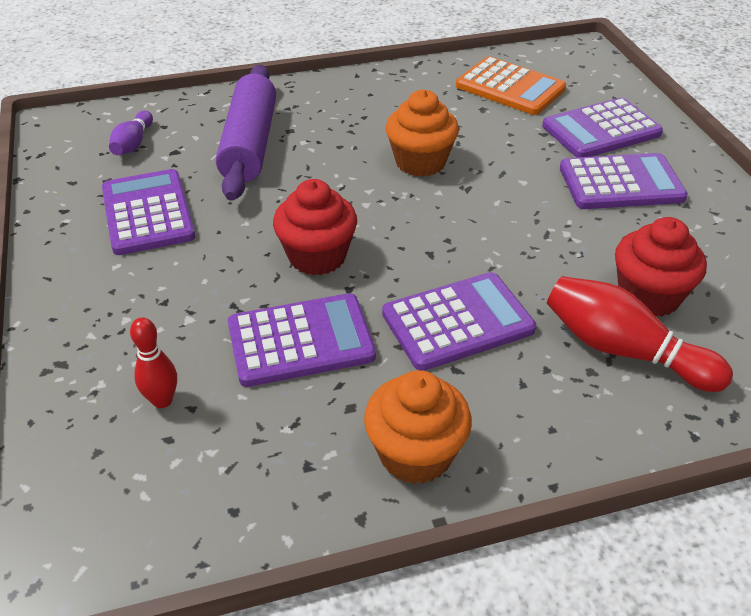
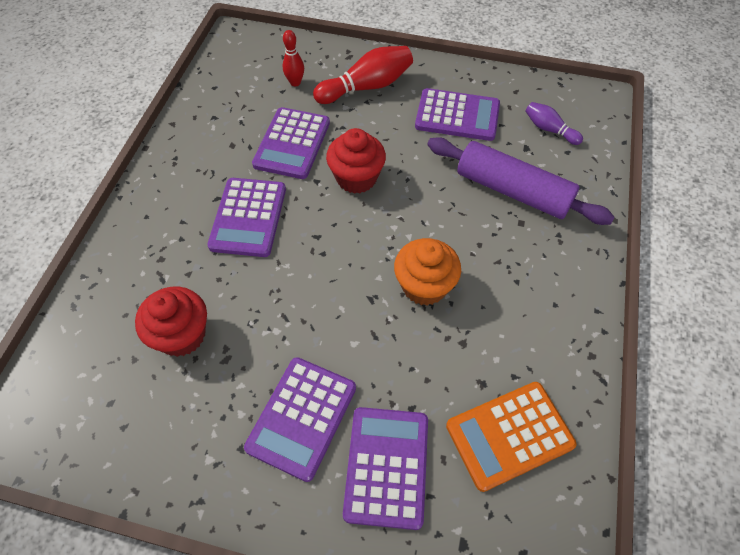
camera: 120 degrees right, 15 degrees up
orange cupcake [364,370,472,484] -> none
red bowling pin [547,276,733,392] -> red bowling pin moved to [313,46,413,104]

